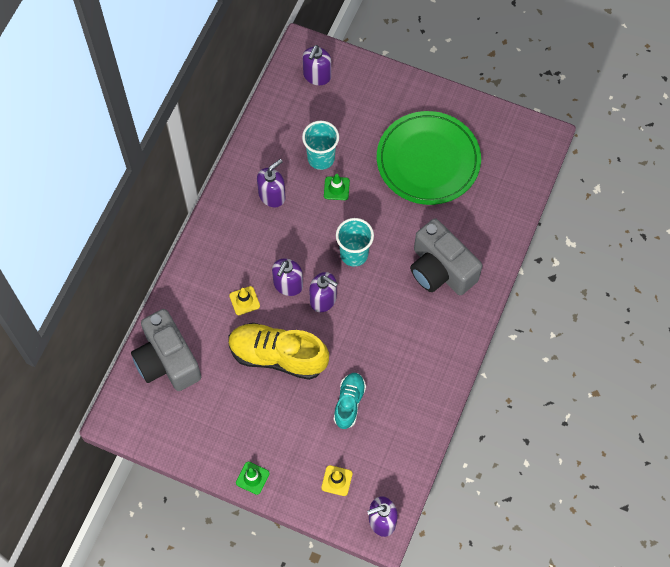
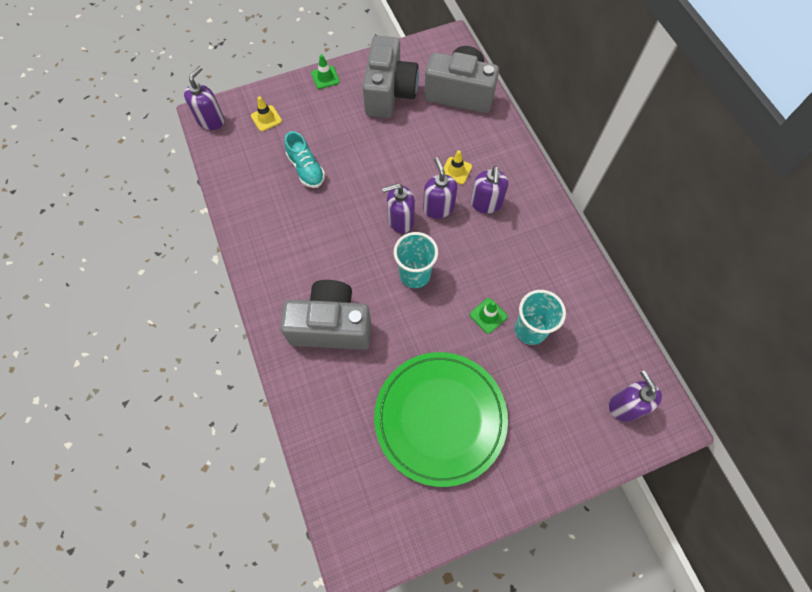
camera: 135 degrees right, 0 degrees up
yellow shoe [229,323,329,380] -> none
purple soap dispenser [257,159,286,208] -> purple soap dispenser moved to [471,166,509,213]
none -> grey camera [362,35,419,118]

